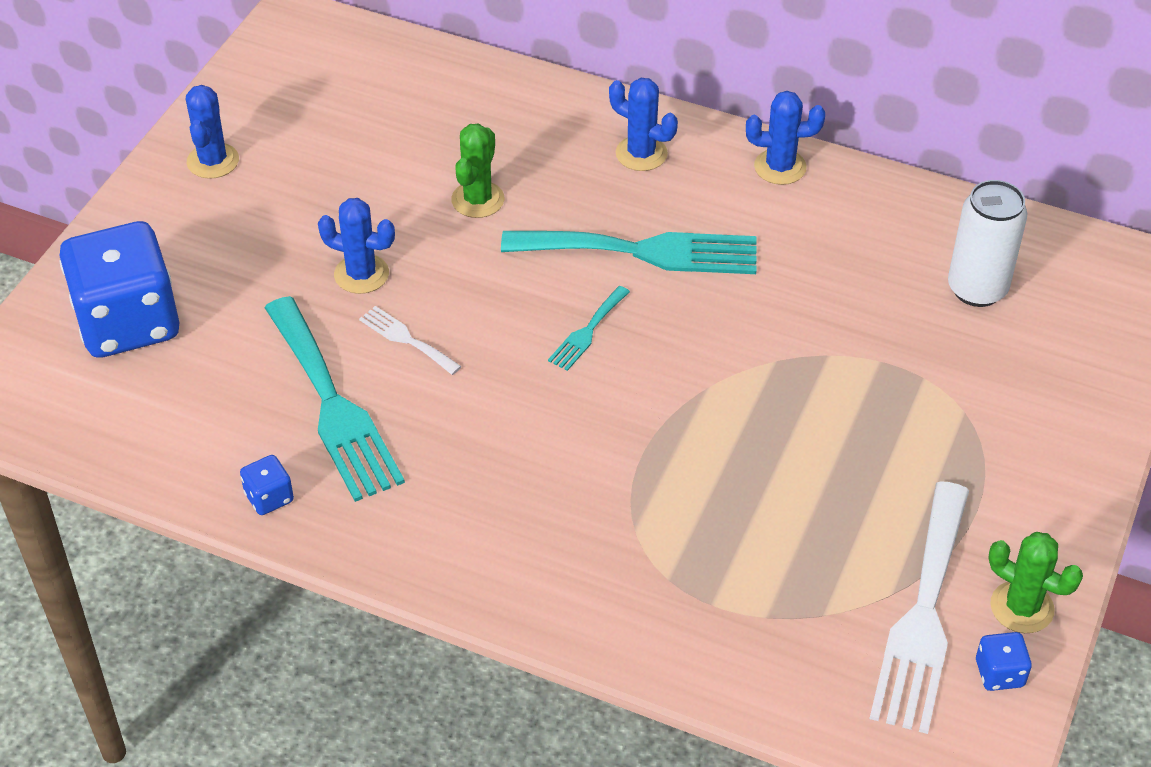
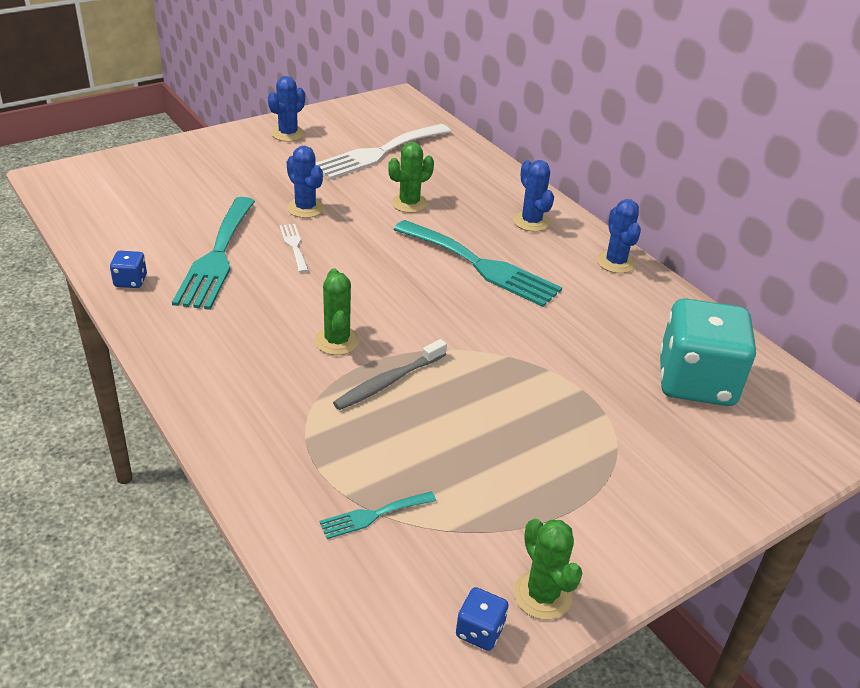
camera: 30 degrees right, 10 degrees down
blue dice [59,221,179,358] -> none
turquoise fork [548,286,630,371] -> turquoise fork moved to [319,491,436,539]
blue cactus [746,91,825,185] -> blue cactus turned 45 degrees clockwise [596,199,641,273]
white fork [869,481,969,734] -> white fork moved to [315,124,451,180]
white can [948,180,1028,307] -> turquoise dice [659,298,756,406]
none -> green cactus [315,268,360,355]
none -> grey toothbrush [333,339,447,410]

